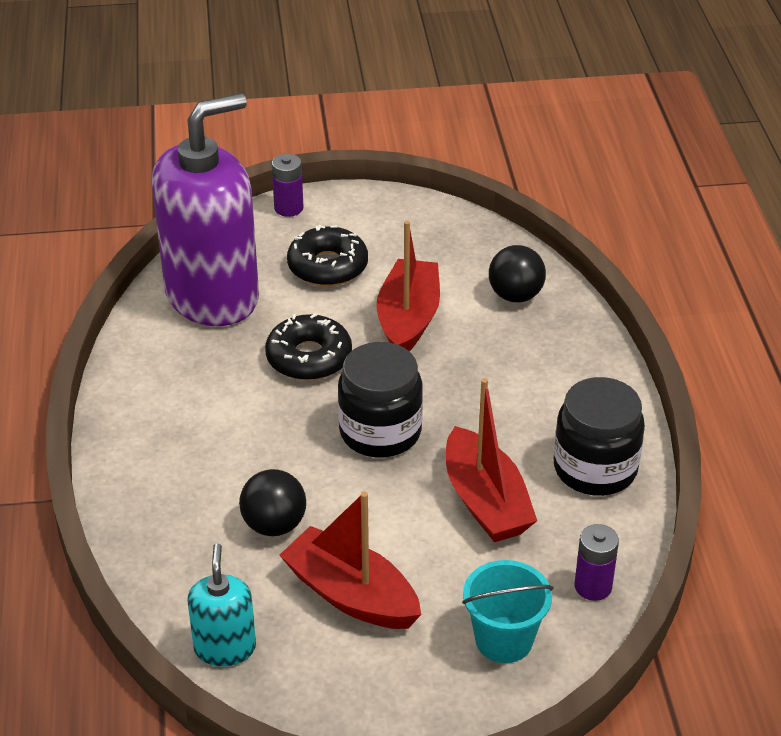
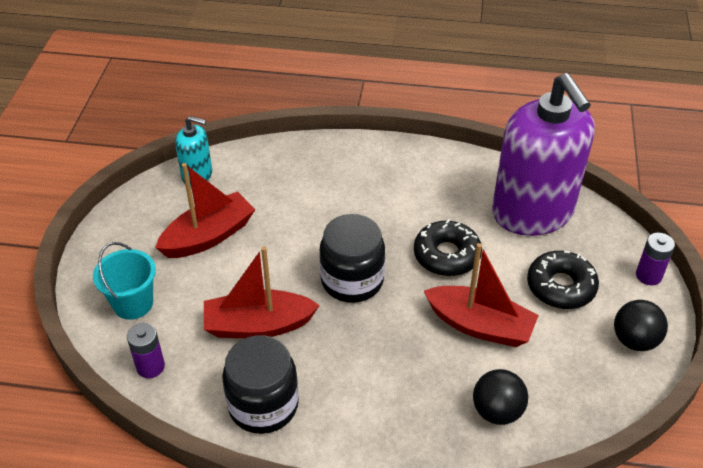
camera: 105 degrees right, 5 degrees up
black ball [239,469,306,536] -> black ball moved to [614,300,668,351]

